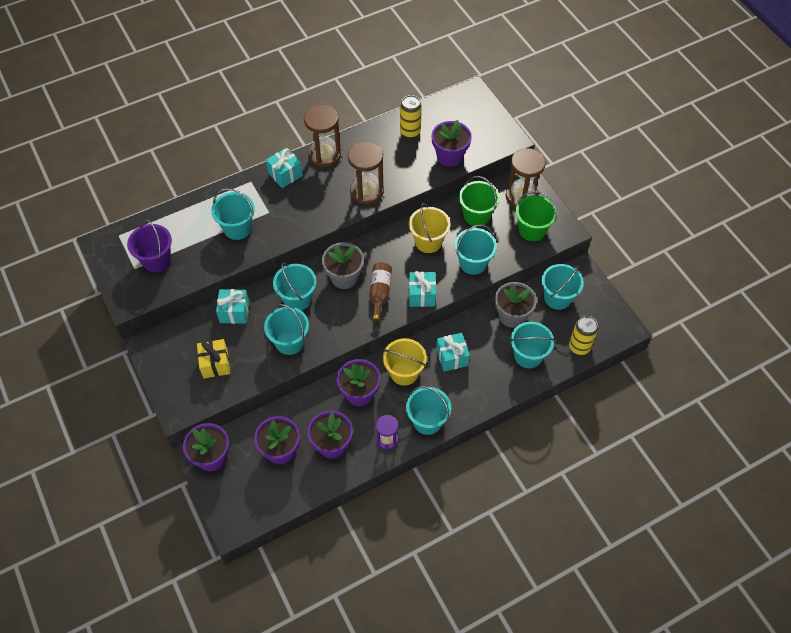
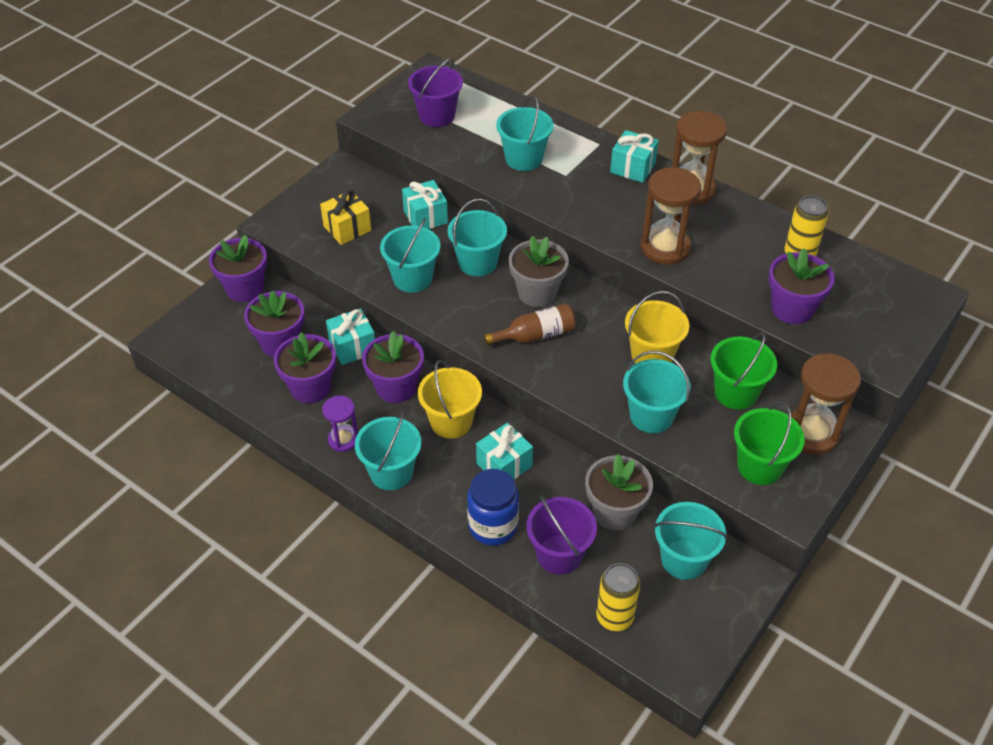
camera: 65 degrees right, 10 degrees down
turquoise gift [409,271,436,307] -> turquoise gift moved to [326,308,375,365]
turquoise bucket [510,322,555,368] -> purple bucket [526,496,597,575]
none -> blue jar [467,469,519,545]

